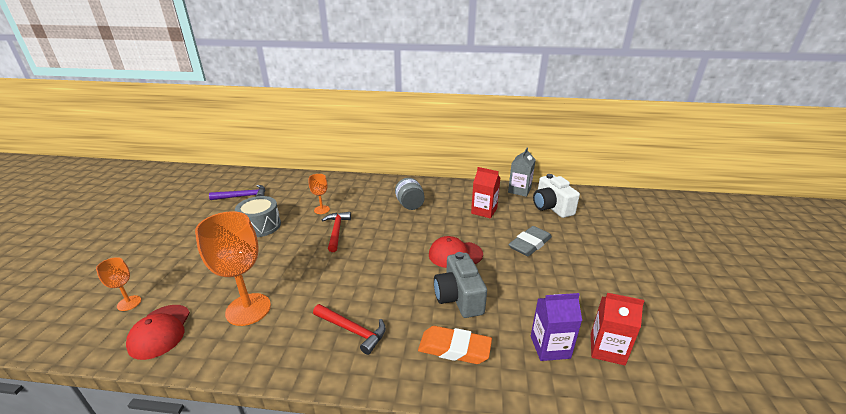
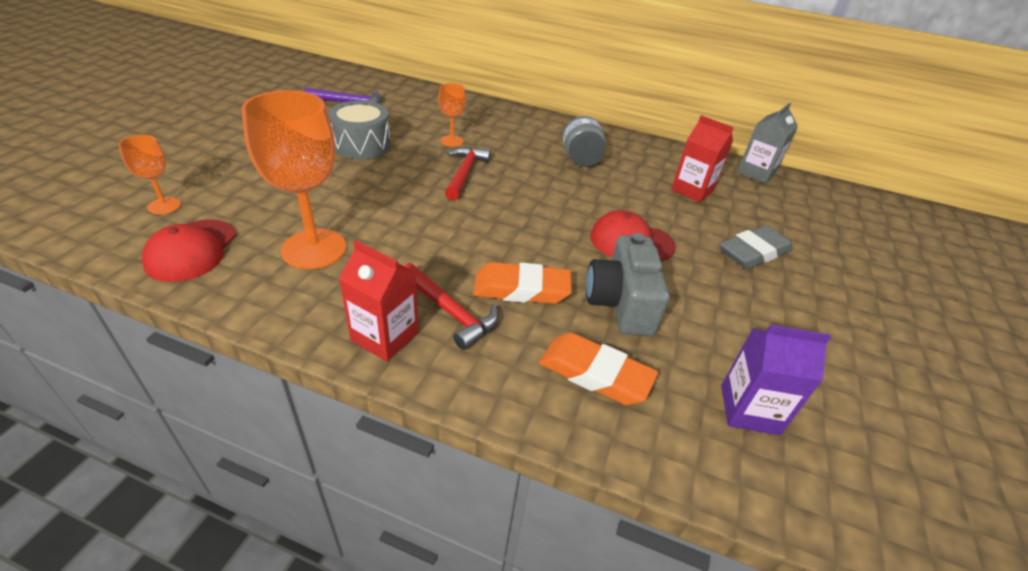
camera: 10 degrees right, 10 degrees up
white camera [533,174,580,218] -> none
red carton [591,293,644,366] -> red carton moved to [339,240,419,362]
none -> orange eraser [473,262,572,304]

